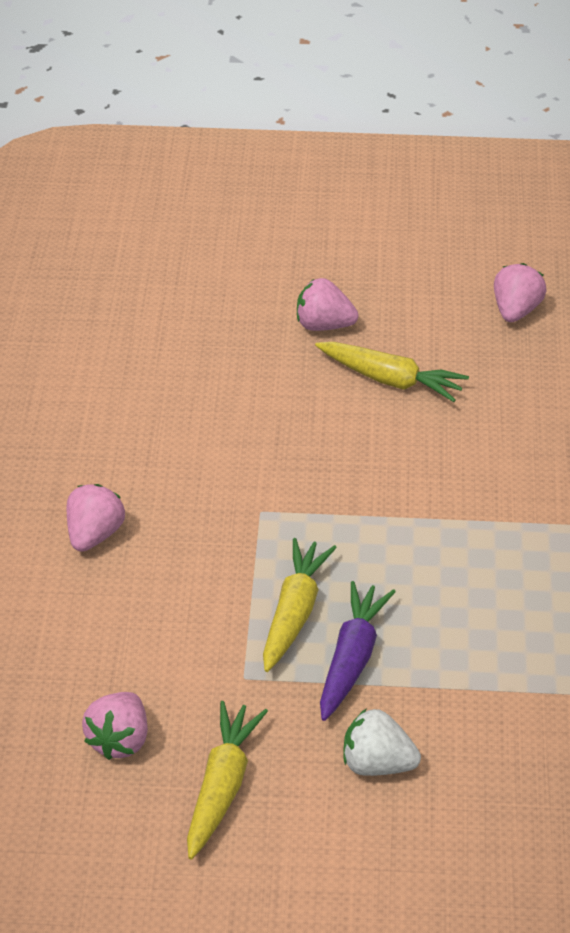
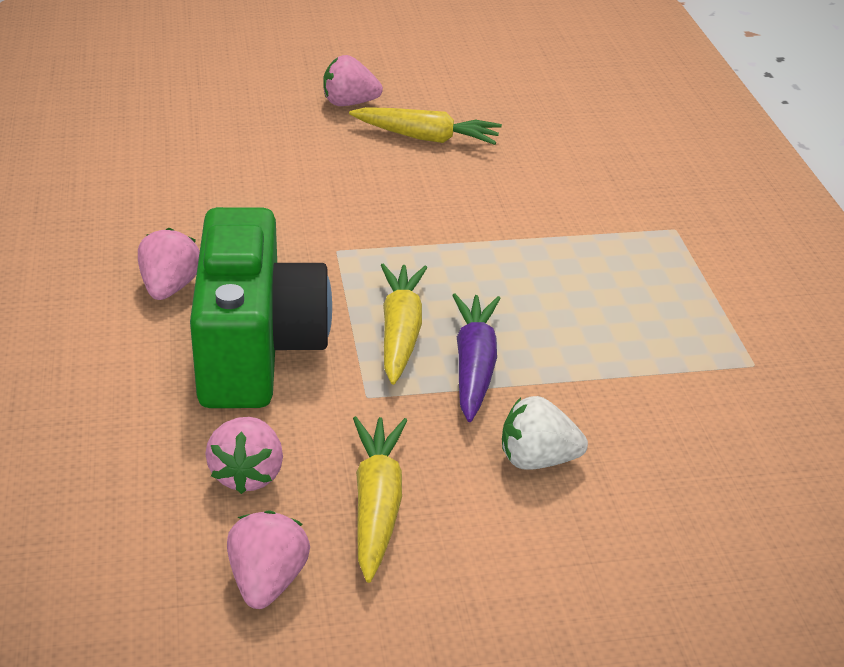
camera: 15 degrees left, 5 degrees down
pink strawberry [494,263,547,322] -> pink strawberry moved to [227,510,310,609]
none -> green camera [190,207,332,408]

